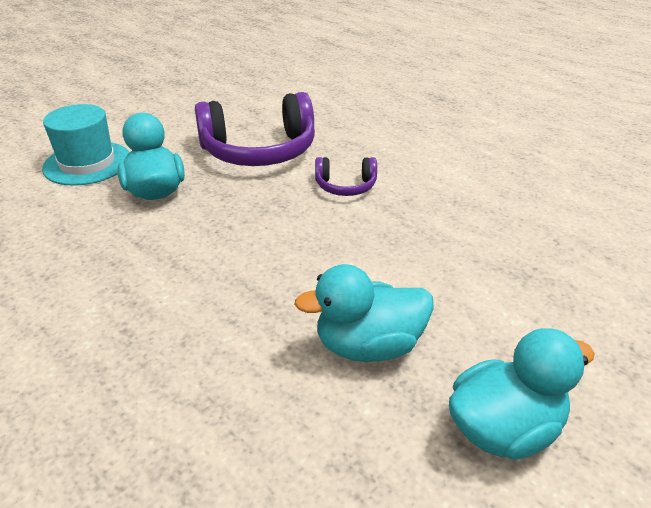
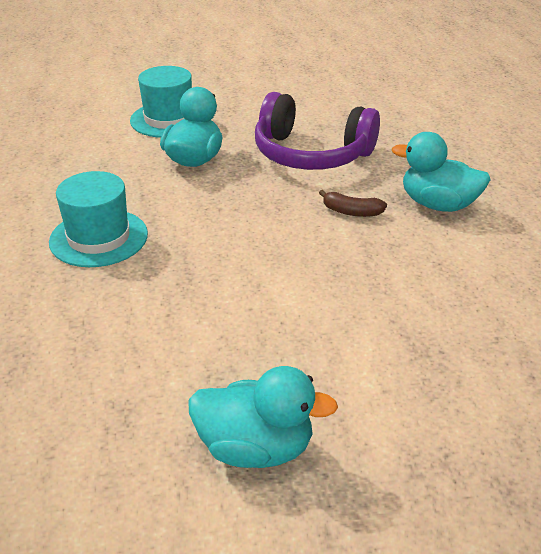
camera: 35 degrees right, 0 degrees up
turquoise duck [294,264,434,362] -> turquoise duck moved to [392,132,491,212]
purple headphones [315,157,377,196] -> brown banana [319,190,387,217]
none -> turquoise hat [49,171,148,267]

